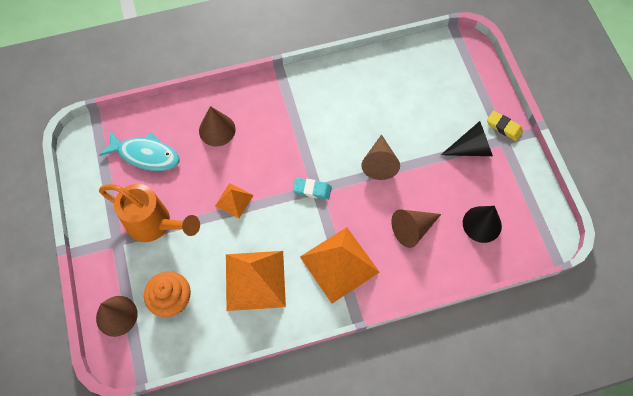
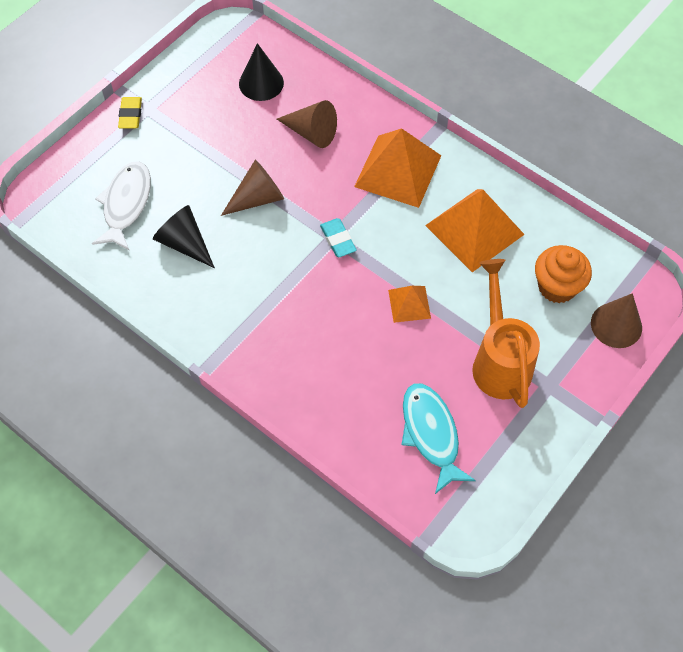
camera: 125 degrees left, 5 degrees down
brown cone [199,106,236,146] -> none
black cone [441,121,493,156] -> black cone moved to [153,205,215,268]
none -> white fish [92,161,151,251]

